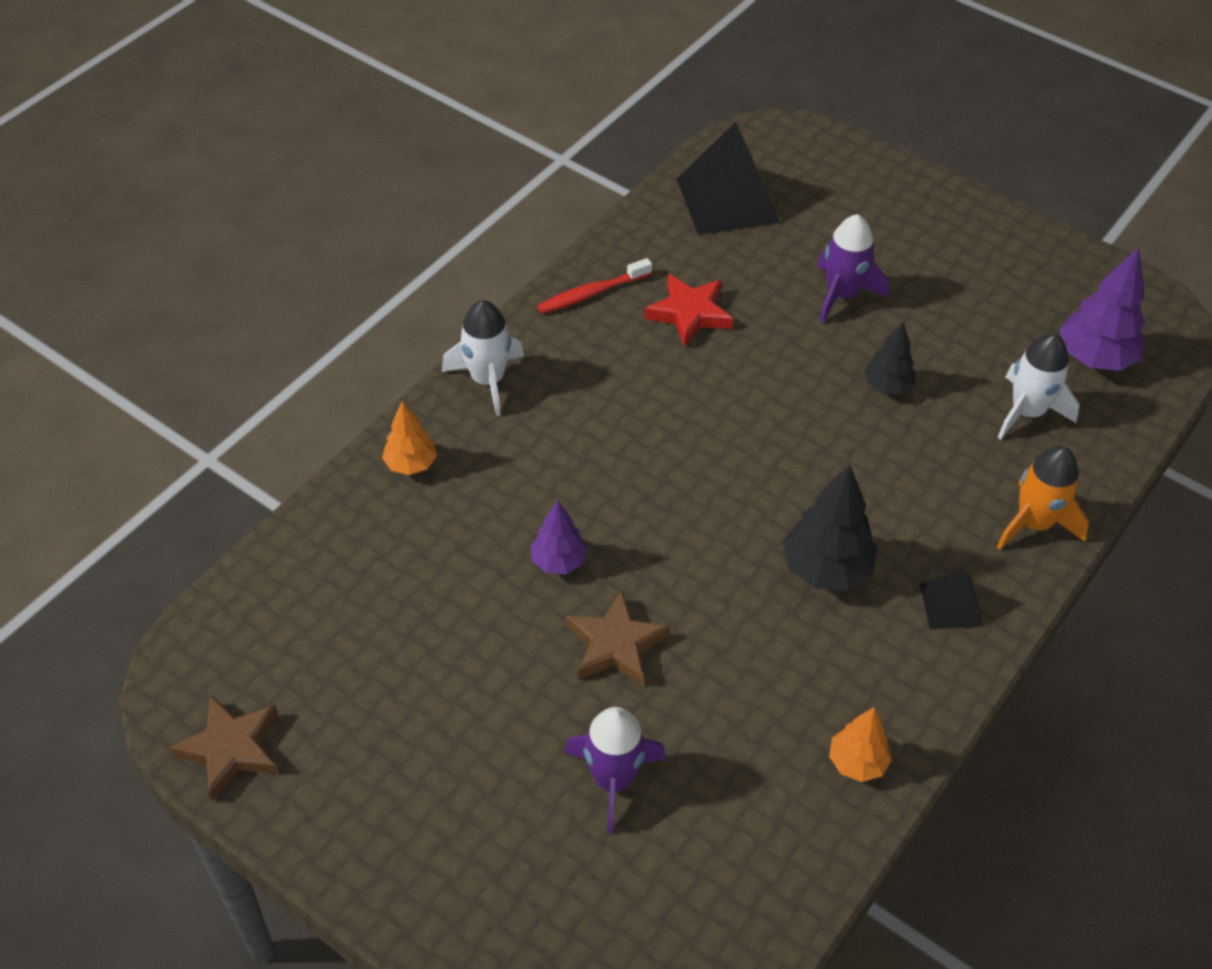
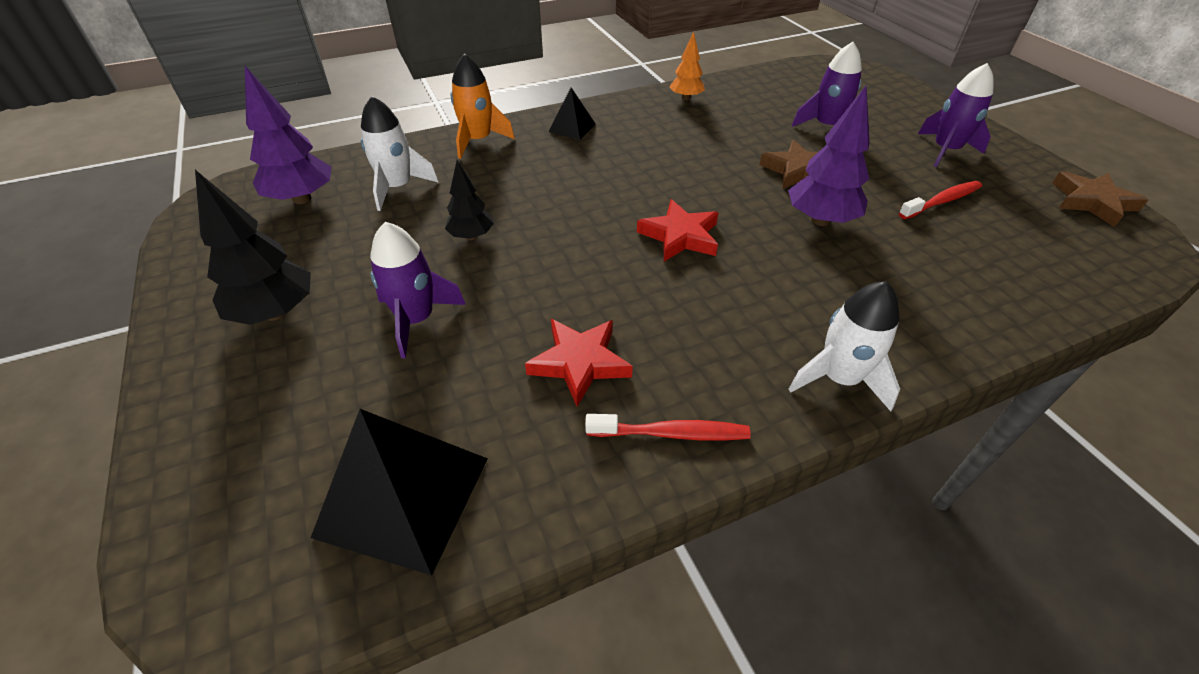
camera: 150 degrees left, 5 degrees down
orange tree [382,400,437,475] -> none
purple tree [531,500,587,574] -> purple tree [788,86,870,226], size x1.65
black tree [783,464,878,591] -> black tree moved to [195,170,311,325]
none -> red star [637,199,718,261]
none -> red toothbrush [899,181,982,219]
none -> purple rocket [918,63,994,167]

